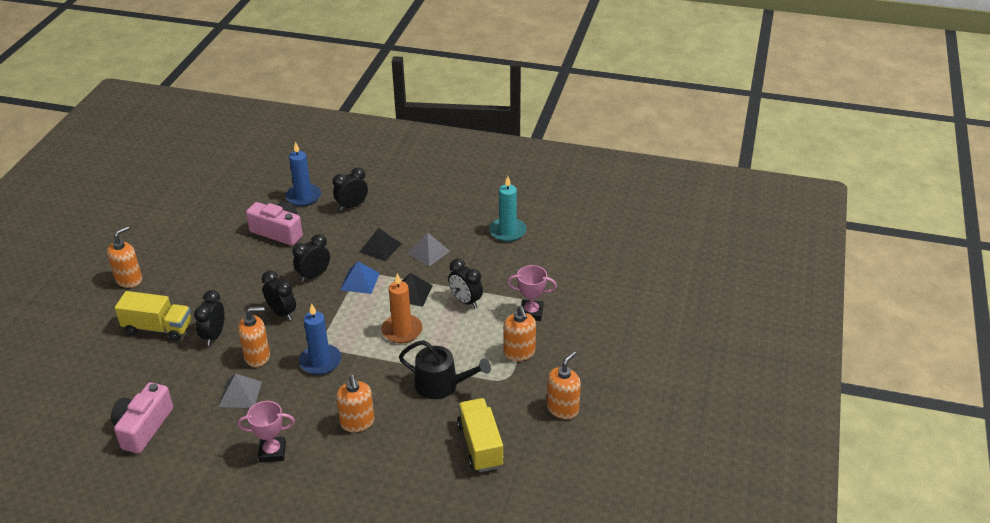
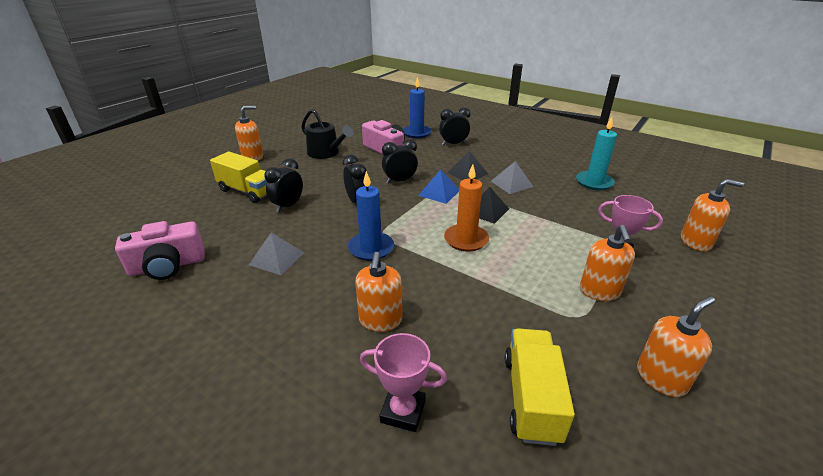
camera: 20 degrees right, 5 degrees down
pink camera [111,382,173,454] -> pink camera turned 150 degrees counterclockwise [115,221,205,280]
orange soap dispenser [238,307,270,367] -> orange soap dispenser moved to [681,179,744,251]
pink trophy [238,401,295,462] -> pink trophy moved to [360,333,447,432]
black watering can [399,340,491,399] -> black watering can moved to [301,109,353,159]
black clock [449,259,483,308] -> none

